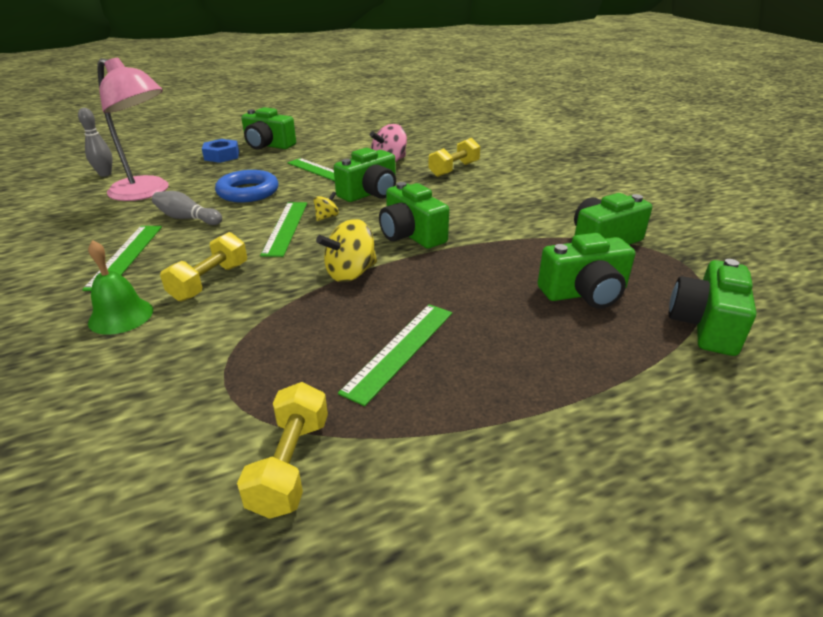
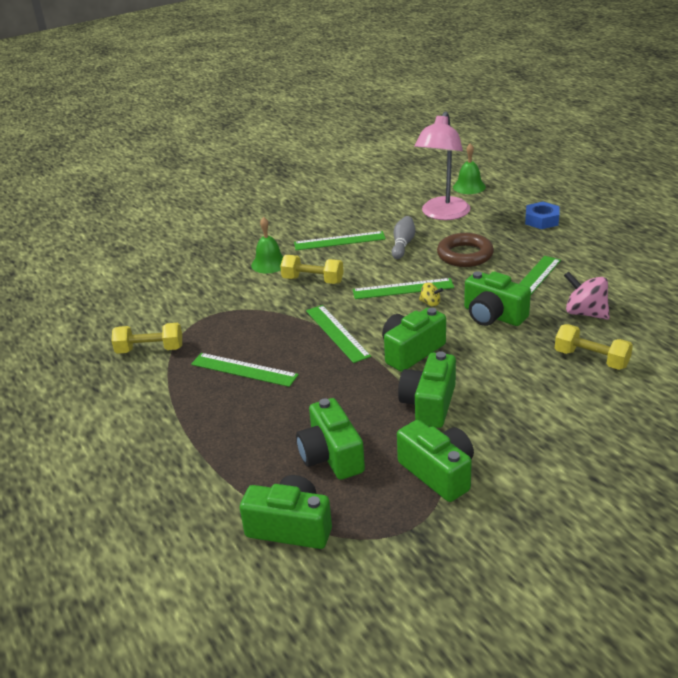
camera: 85 degrees right, 0 degrees up
grey bowling pin [78,108,112,177] -> green bell [453,143,486,194]
blue ring [215,170,278,202] -> brown ring [437,233,494,267]
green camera [241,107,296,150] -> green camera moved to [398,351,456,428]
yellow spinning top [316,219,377,282] -> green ruler [306,305,371,363]

